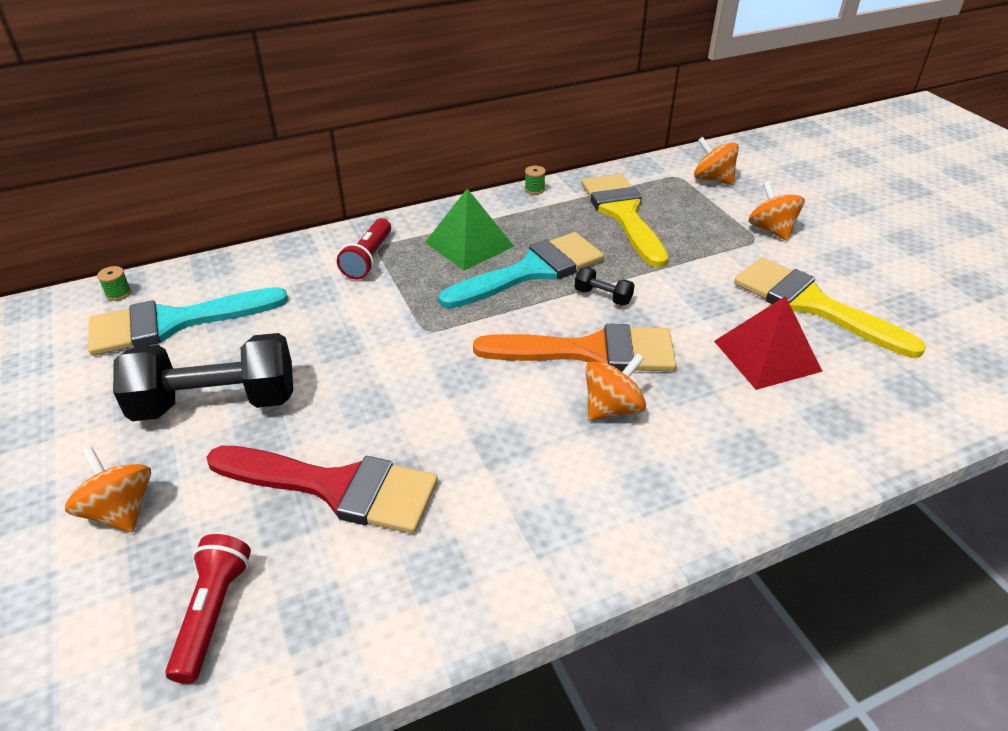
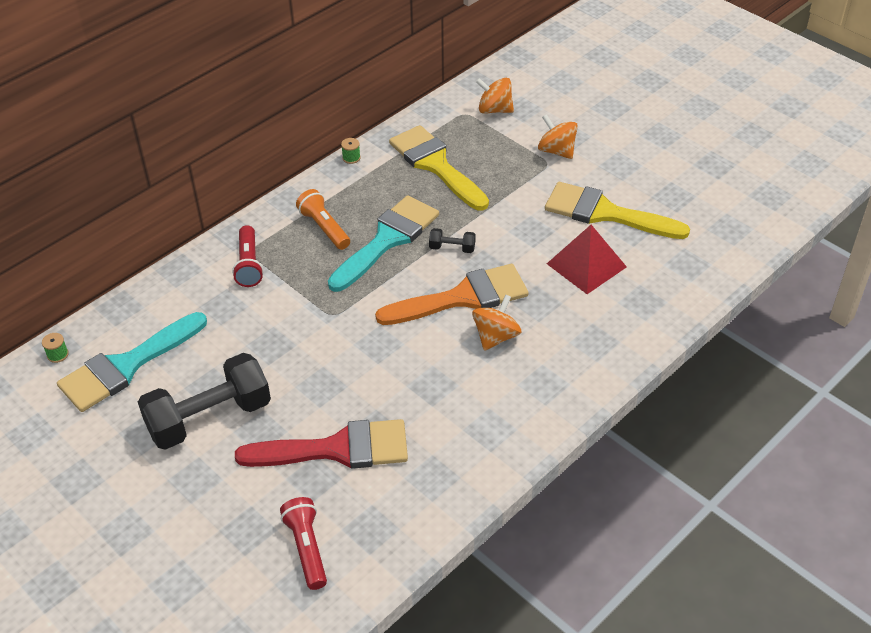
camera: 20 degrees left, 5 degrees up
orange spinning top [65,447,151,533] -> none
green pyramid [425,188,514,271] -> orange flashlight [296,189,350,250]

